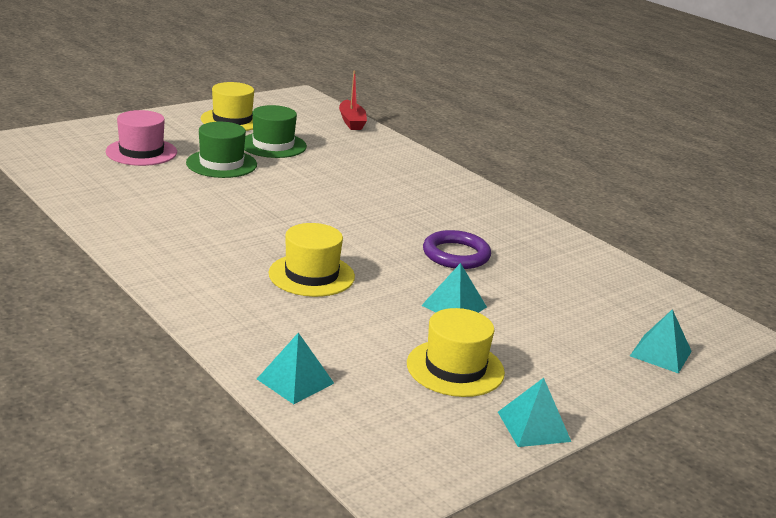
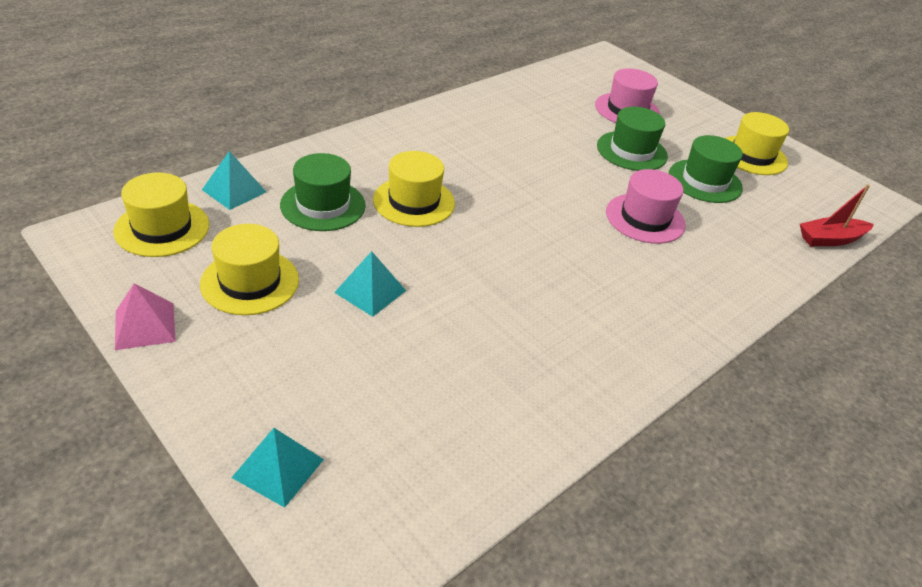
camera: 85 degrees right, 15 degrees up
purple ring [423,230,491,269] -> none
turquoise pyramid [498,378,571,447] -> pink pyramid [115,283,176,350]
none -> yellow hat [113,173,209,257]
none -> green hat [280,153,366,231]
none -> pink hat [606,169,686,244]

